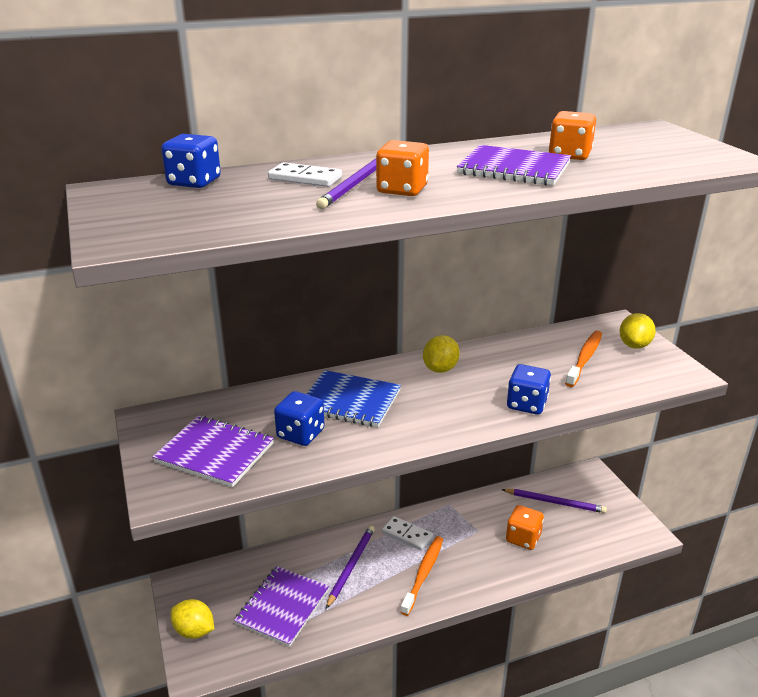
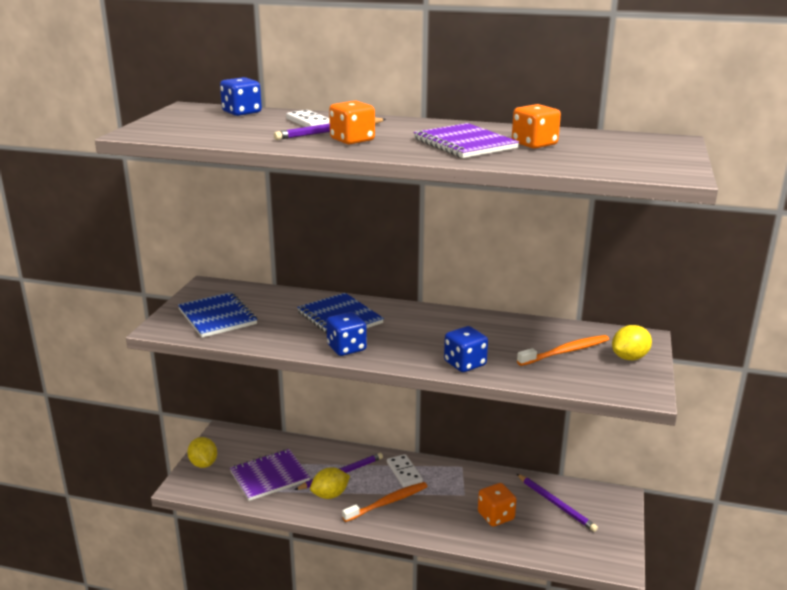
camera: 35 degrees right, 5 degrees down
purple notebook [152,415,274,487] -> blue notebook [178,292,258,338]
blue dice [274,391,324,446] -> blue dice moved to [326,312,367,356]
yellow lemon [423,335,460,373] -> yellow lemon moved to [310,467,350,499]

